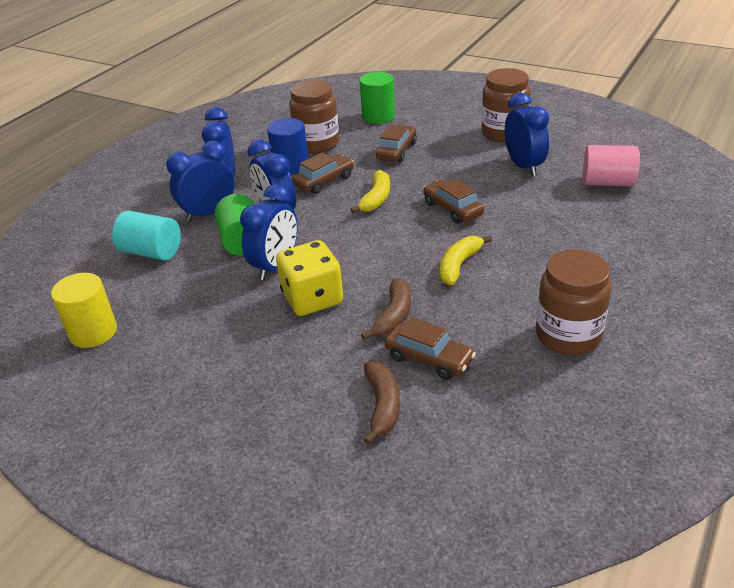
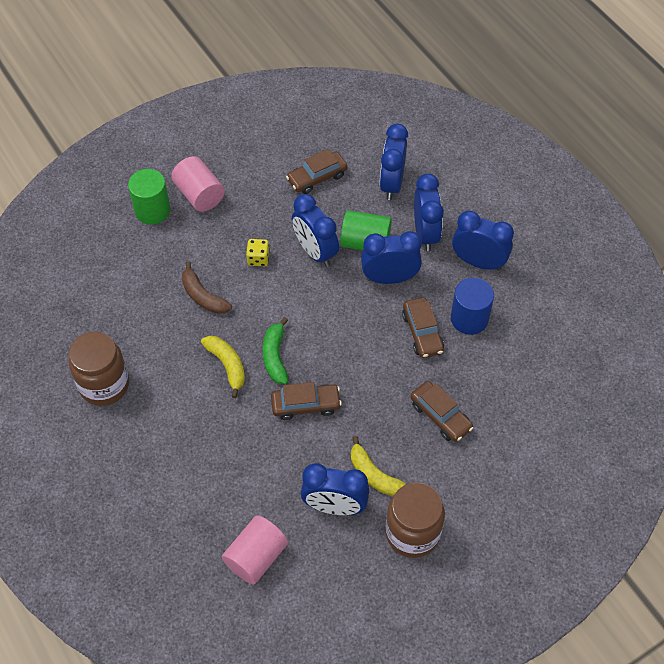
camera: 115 degrees right, 20 degrees up
yellow cylinder [51,273,117,348] -> none
turquoise cylinder [112,211,181,261] -> blue clock [380,124,408,200]
yellow dice [276,240,343,316] -> yellow dice [246,239,270,266], size x0.50
brown jar [289,80,339,153] -> none
yellow banana [350,170,390,213] -> yellow banana moved to [351,436,406,496]
green cylinder [360,72,395,124] -> green cylinder moved to [128,169,171,224]
brown banana [364,361,400,444] -> none
brown car [385,317,476,380] -> brown car moved to [286,149,348,194]
none -> pink cylinder [171,156,225,212]
none -> green banana [263,317,288,384]

